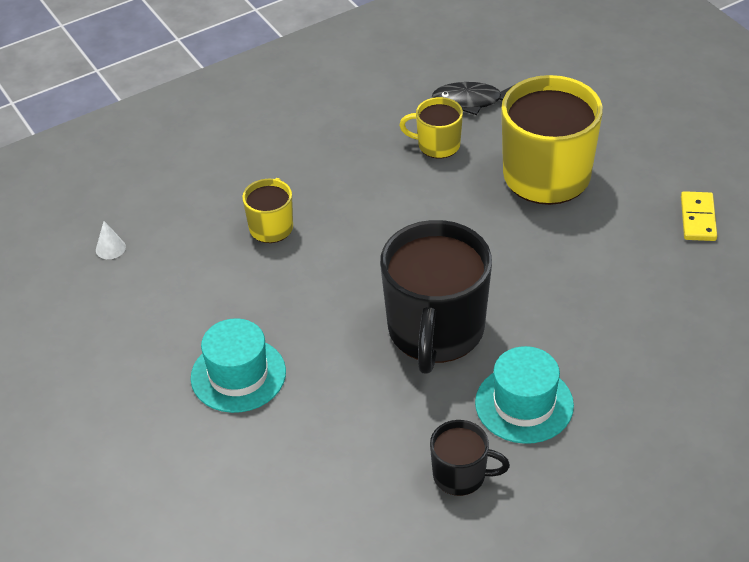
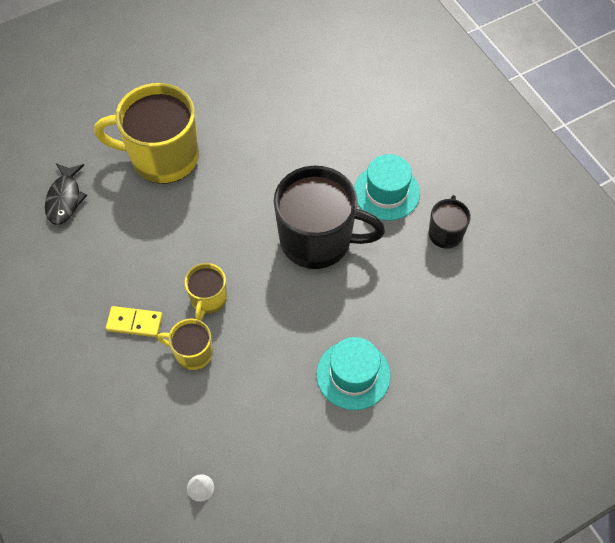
camera: 90 degrees left, 15 degrees up
yellow mug [399,97,463,159] -> yellow mug moved to [185,263,227,321]
yellow domino [681,191,717,241] -> yellow domino moved to [106,306,163,337]

